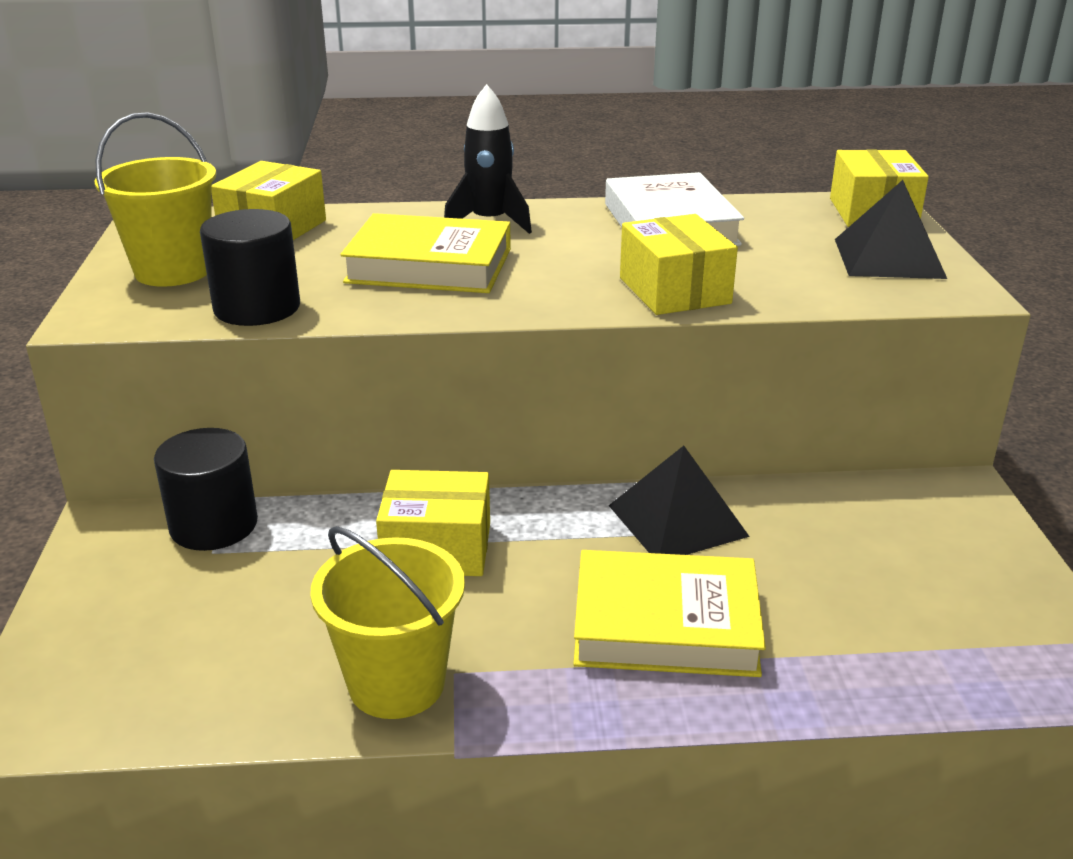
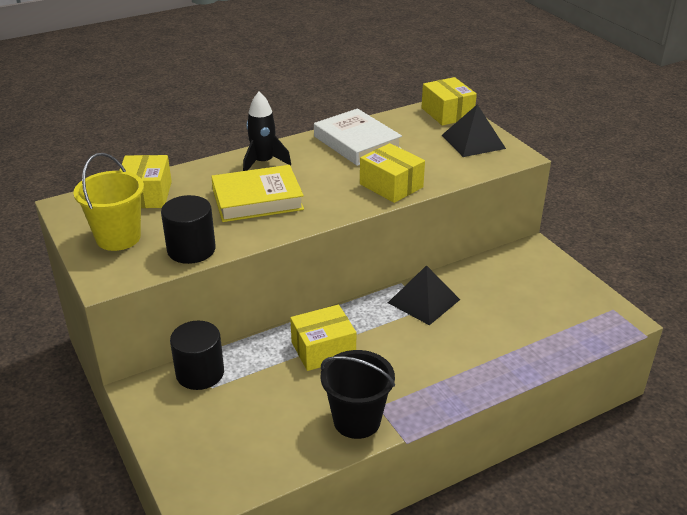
camera: 25 degrees left, 5 degrees up
yellow bucket [310,526,465,719] -> black bucket [320,350,395,439]
yellow book [573,550,766,677] -> none

